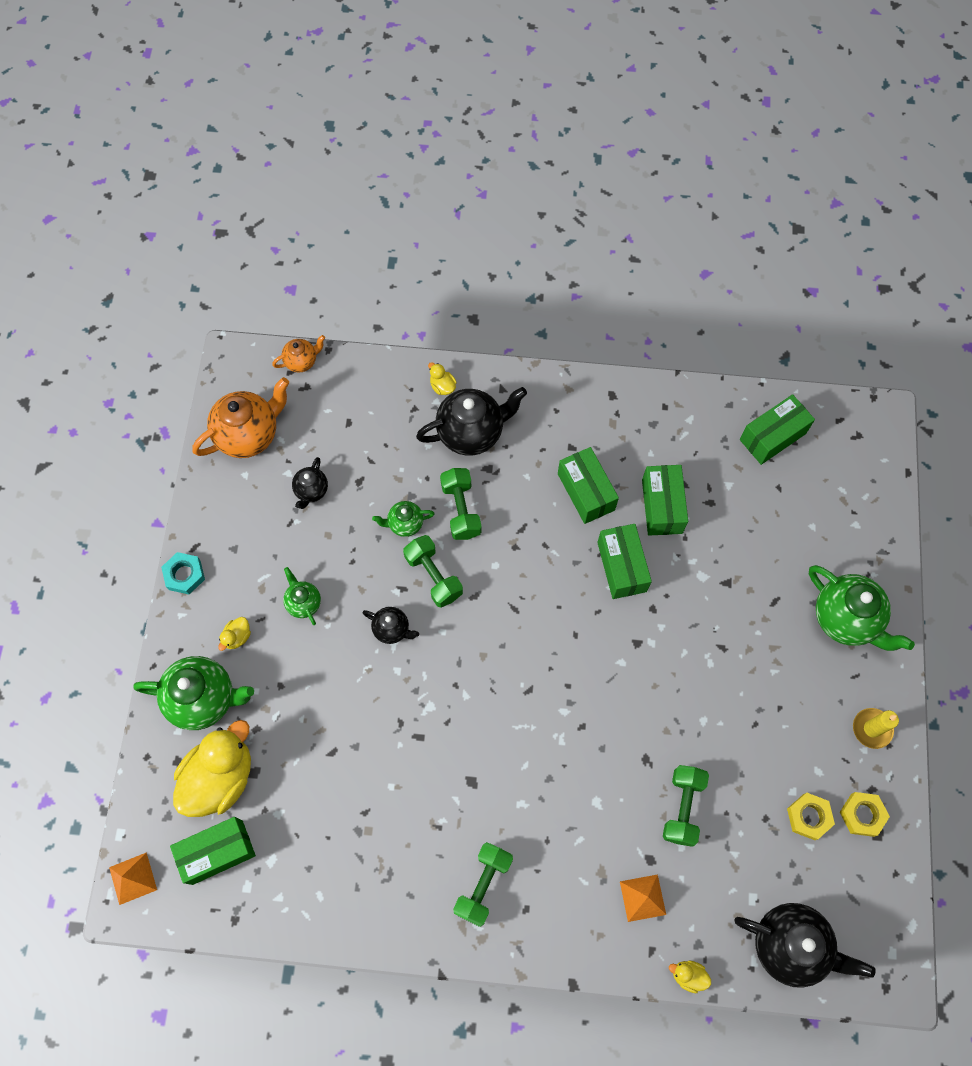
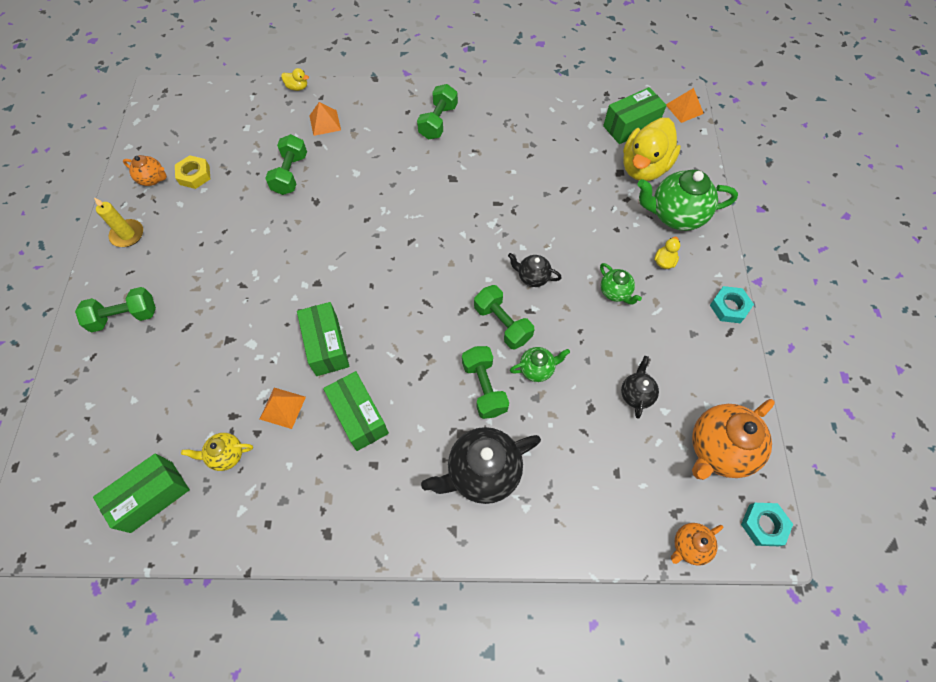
camera: 175 degrees right, 5 degrees down
yellow duck [428,362,457,395] -> none
green box [642,465,688,536] -> orange pyramid [260,388,306,429]
black teapot [734,903,876,988] -> none
green teapot [809,565,915,651] -> green dumbbell [75,287,156,333]
yellow nut [840,792,890,837] -> orange teapot [123,155,167,186]
none -> yellow teapot [181,433,253,471]
none -> turquoise nut [741,503,793,546]

